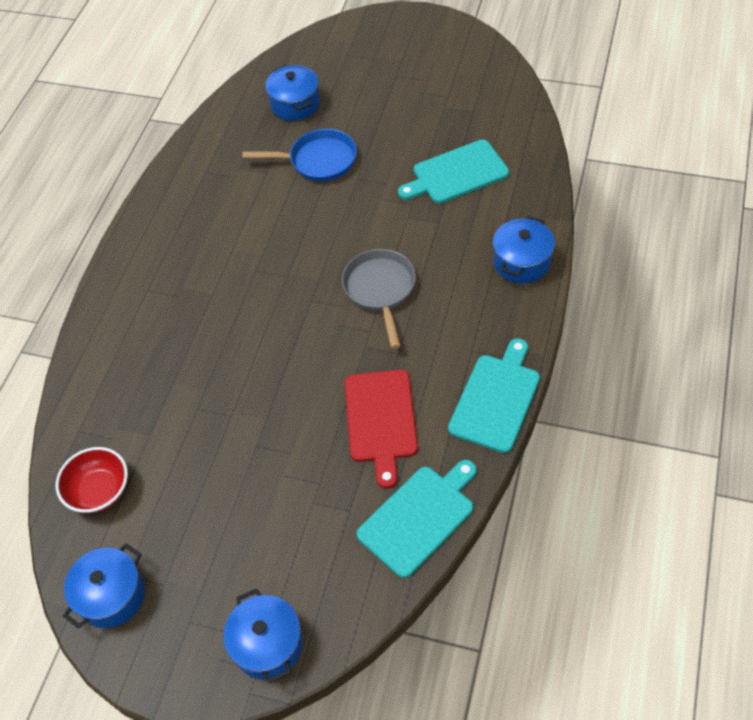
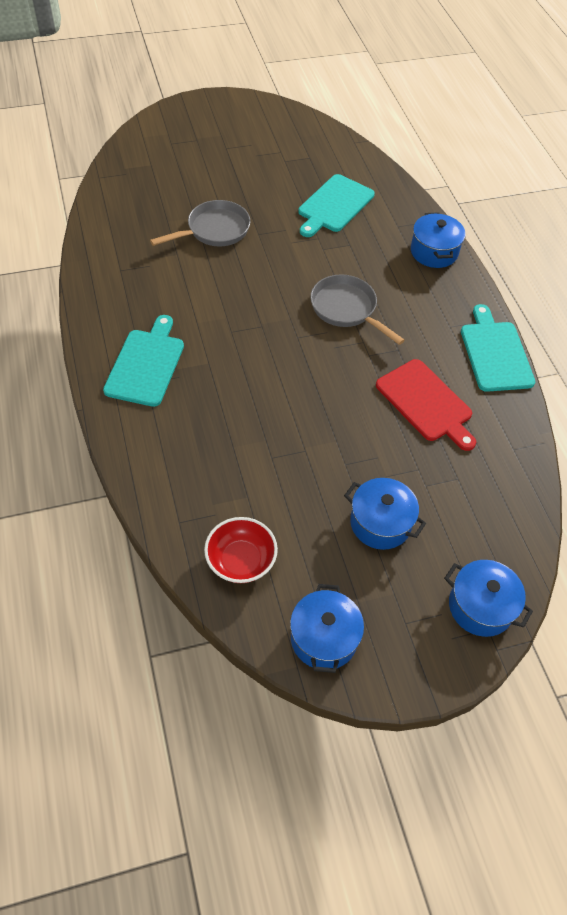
camera: 40 degrees left, 0 degrees up
blue pan [242,129,357,181] -> grey pan [150,200,250,247]
blue pot [265,65,320,121] -> blue pot moved to [344,478,426,550]
turquoise cutting board [357,460,477,578] -> turquoise cutting board moved to [103,315,184,407]

